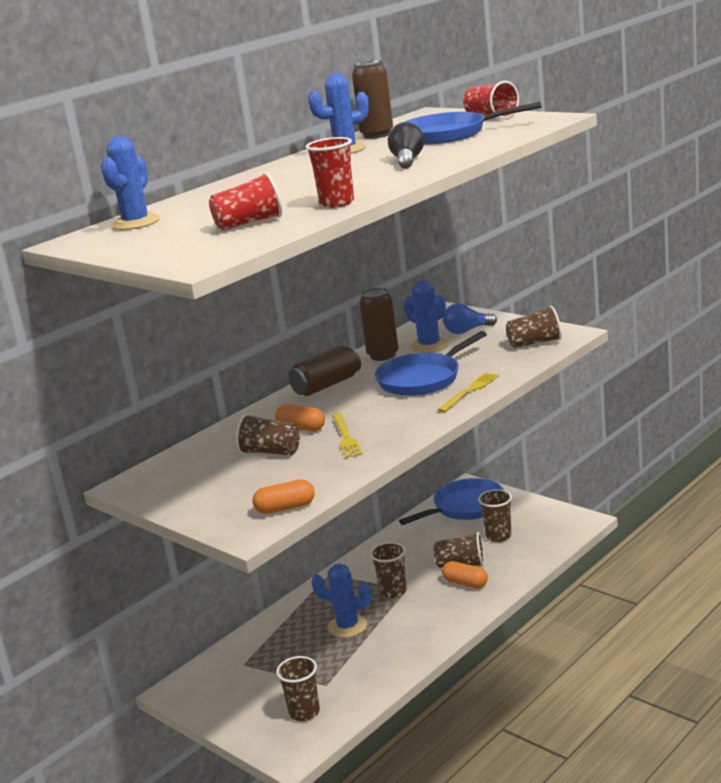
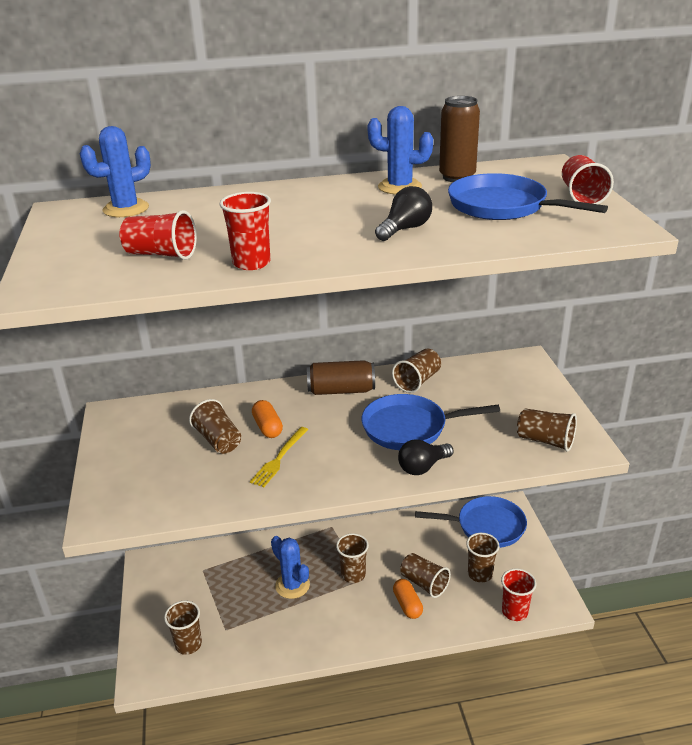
camera: 35 degrees right, 10 degrees up
orange capsule [252,479,315,514] -> none
brown can [359,287,399,361] -> brown cup [392,349,441,393]
blue cactus [404,280,448,353] -> none
yellow fork [438,373,499,412] -> black light bulb [398,439,453,475]
blue light bulb [443,303,497,334] -> none
none -> red cup [501,568,536,621]

